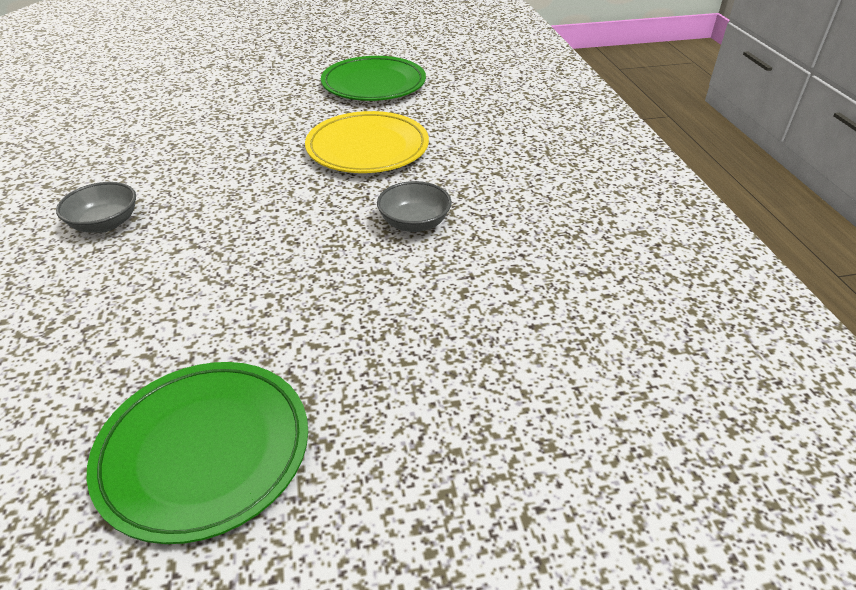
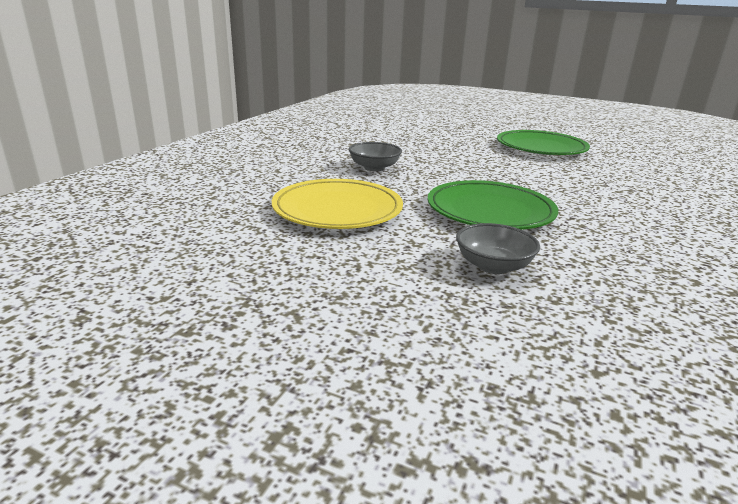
camera: 145 degrees left, 15 degrees down
grey bowl [56,182,136,233] -> grey bowl moved to [456,223,540,274]
green plate [321,56,426,101] -> green plate moved to [428,180,558,230]

